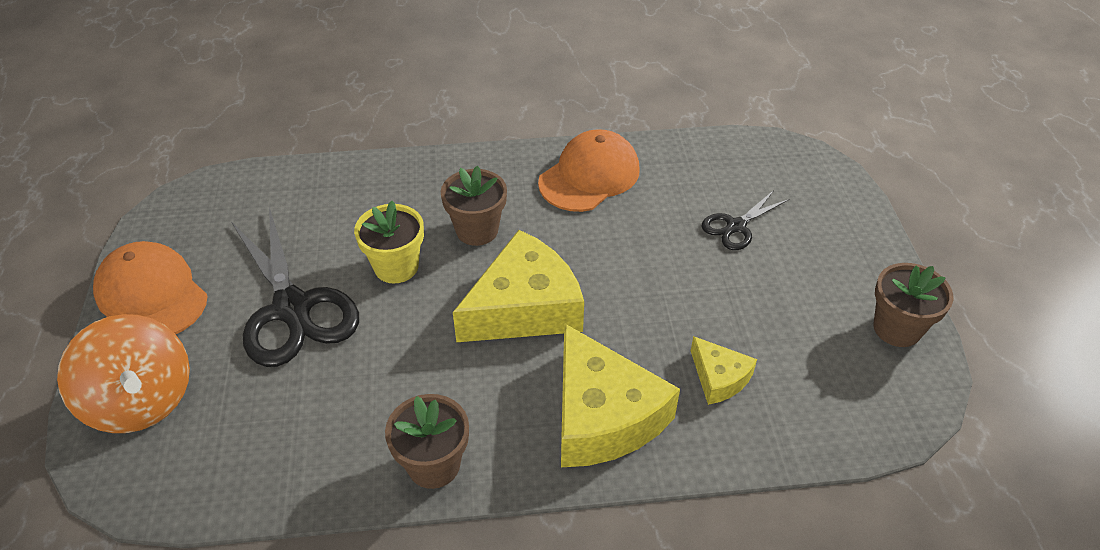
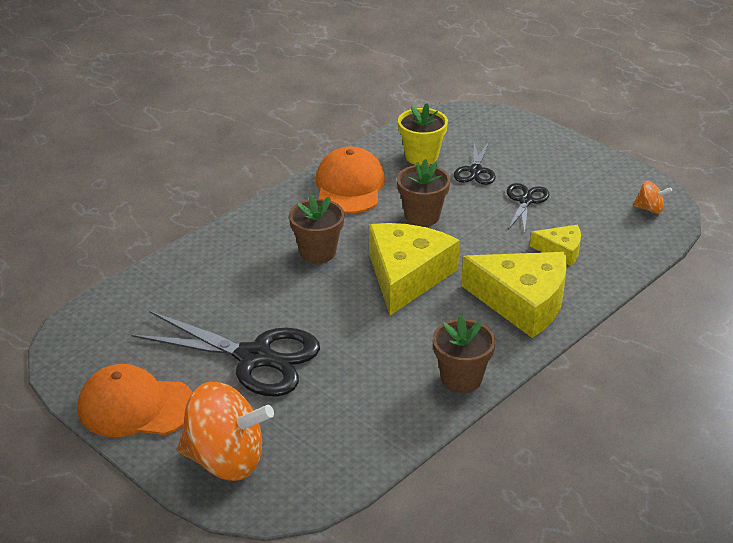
camera: 40 degrees left, 10 degrees down
yellow flower pot [354,201,424,283] -> yellow flower pot moved to [398,103,448,165]
brown flower pot [873,263,953,347] -> brown flower pot moved to [397,159,450,227]
none -> black scissors [507,183,549,234]
none -> orange spinning top [633,181,672,214]

